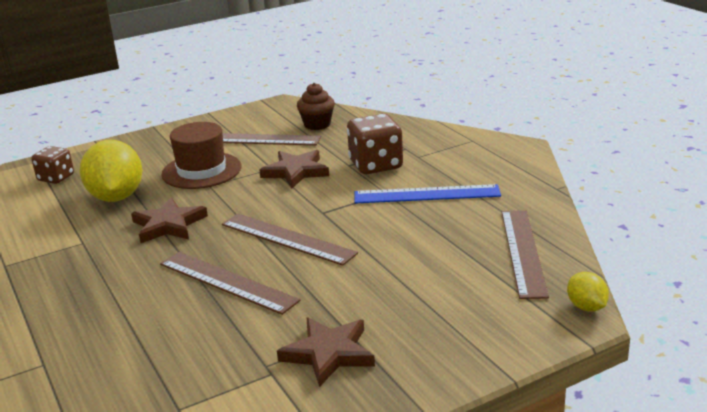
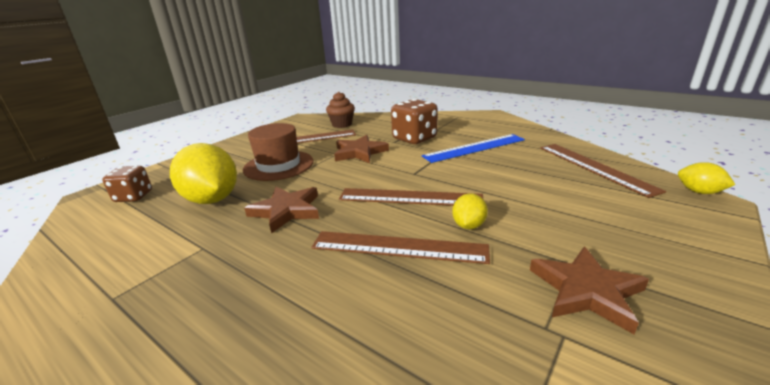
camera: 25 degrees left, 0 degrees up
none -> yellow lemon [452,194,488,229]

